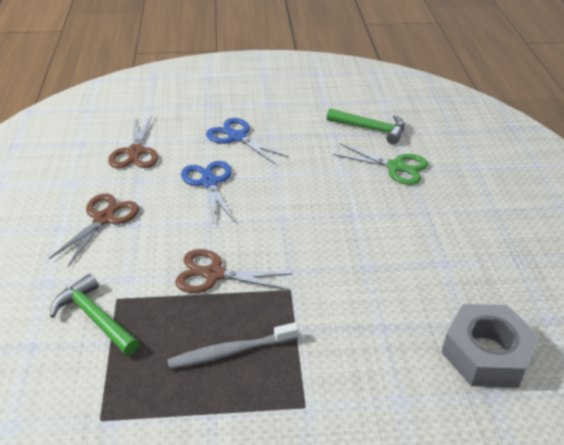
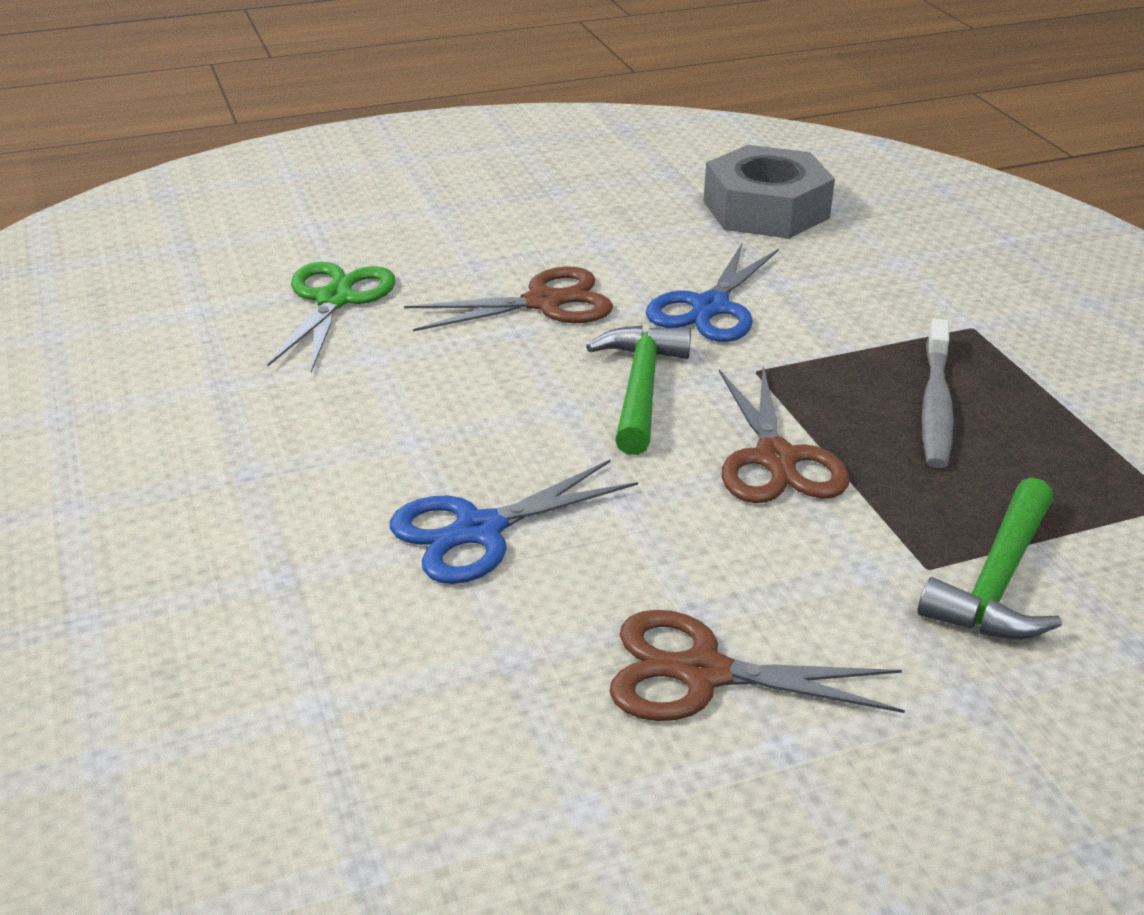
camera: 105 degrees left, 5 degrees down
brown scissors [108,116,158,168] -> brown scissors moved to [404,267,613,331]
grey toothbrush [167,322,299,369] -> grey toothbrush turned 45 degrees clockwise [922,319,954,468]
blue scissors [206,118,288,164] -> blue scissors moved to [646,244,779,342]
green hammer [327,108,404,145] -> green hammer moved to [586,325,691,455]

